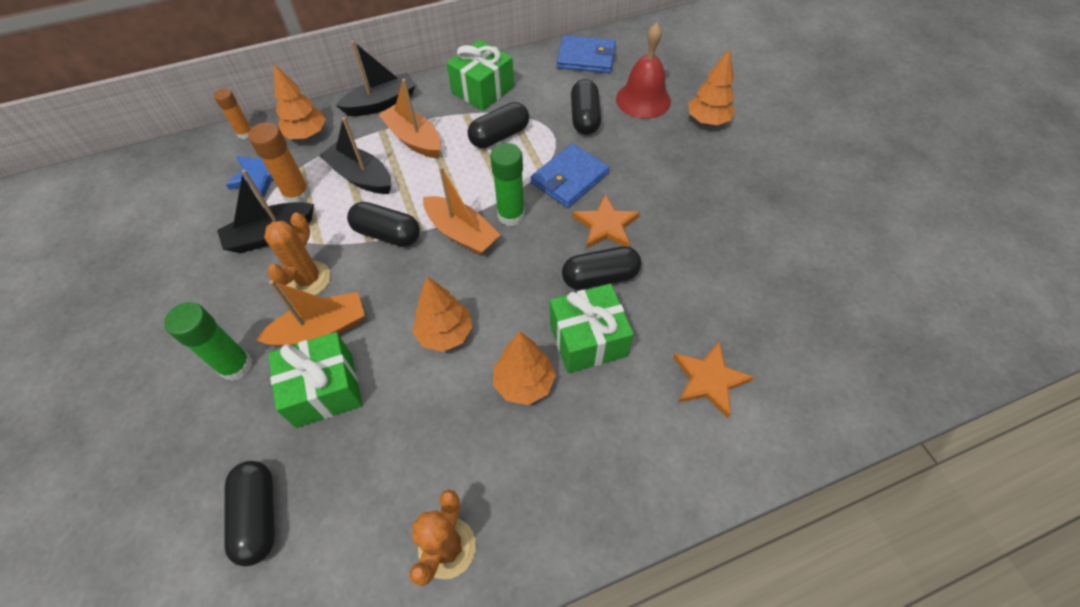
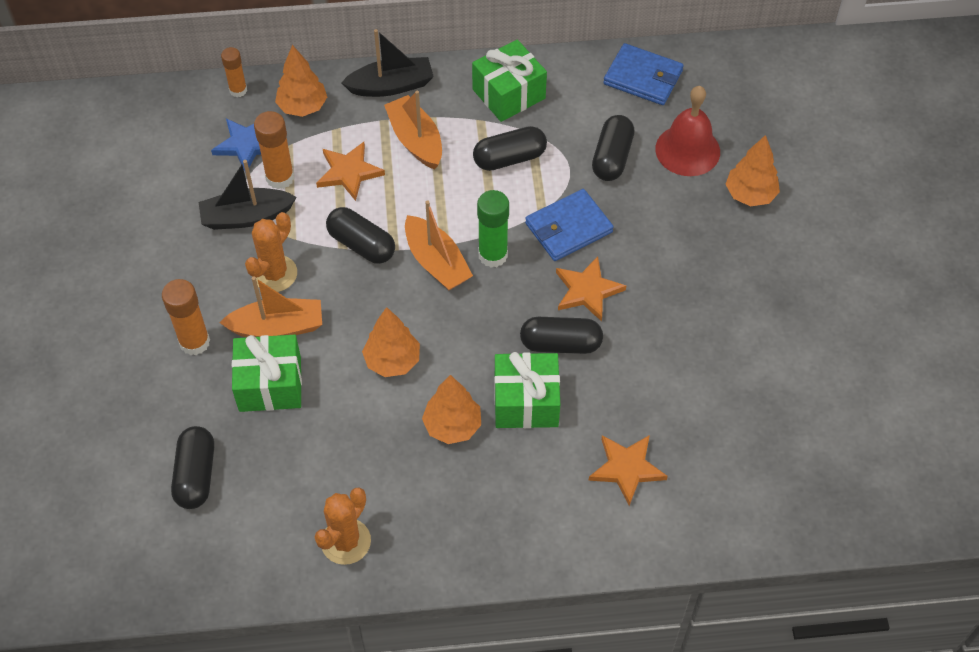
camera: 15 degrees right, 0 degrees up
green glue stick [164,302,253,381] -> orange glue stick [162,279,210,355]
black boat [319,117,391,194] -> orange star [316,142,385,201]

